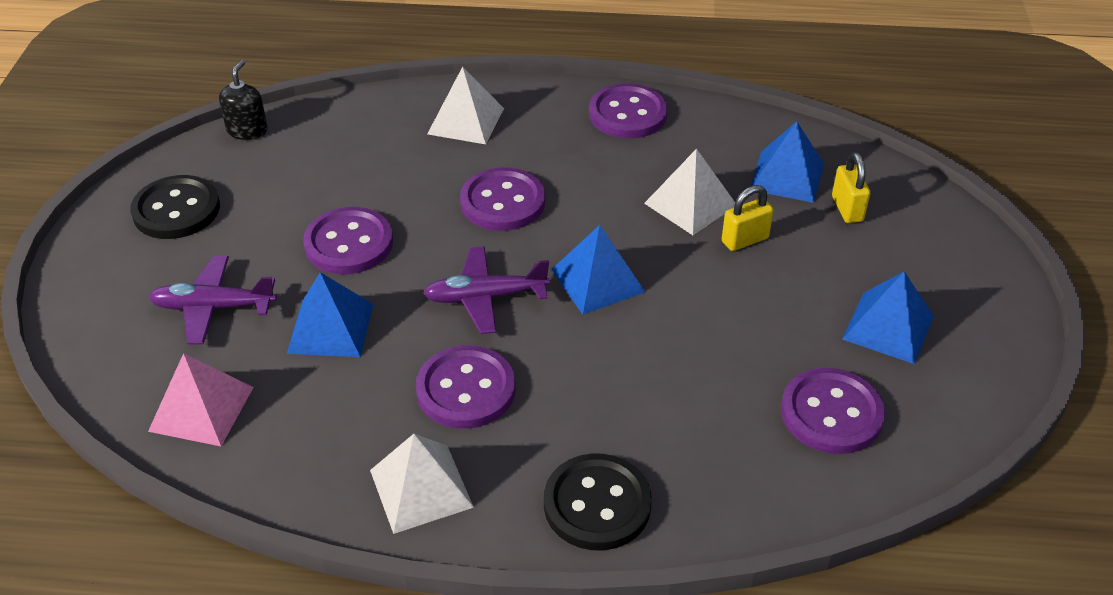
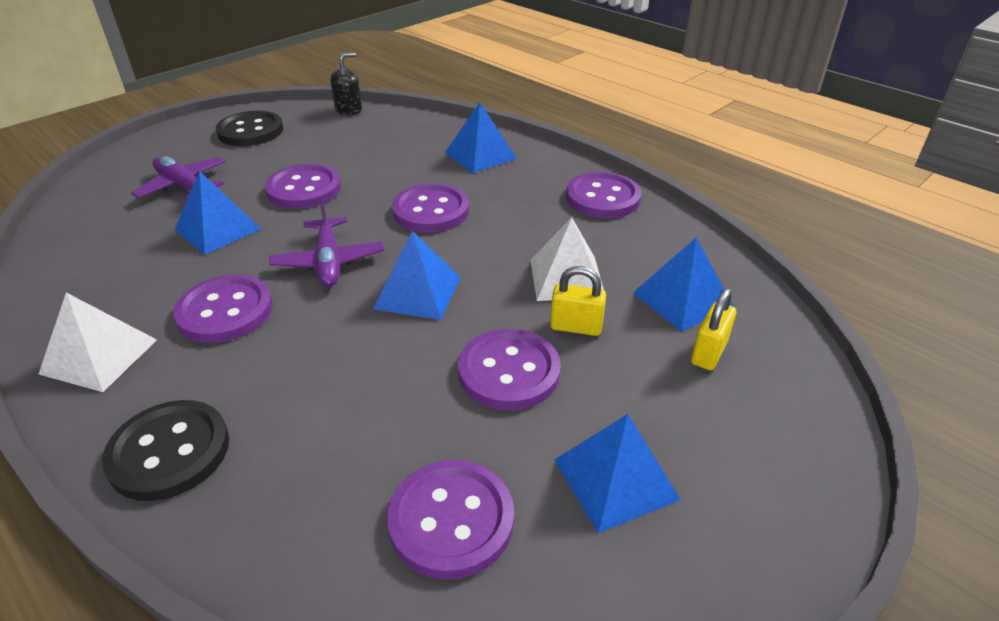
camera: 40 degrees right, 5 degrees down
pink pyramid [148,353,254,446] -> none
purple plane [423,246,550,334] -> purple plane turned 135 degrees counterclockwise [269,198,384,287]
white pyramid [427,66,504,144] -> blue pyramid [445,102,517,173]
none -> purple button [458,329,561,411]

